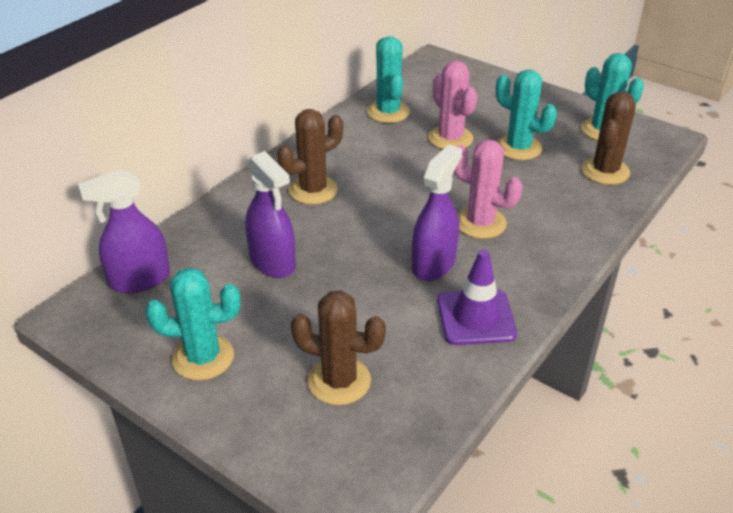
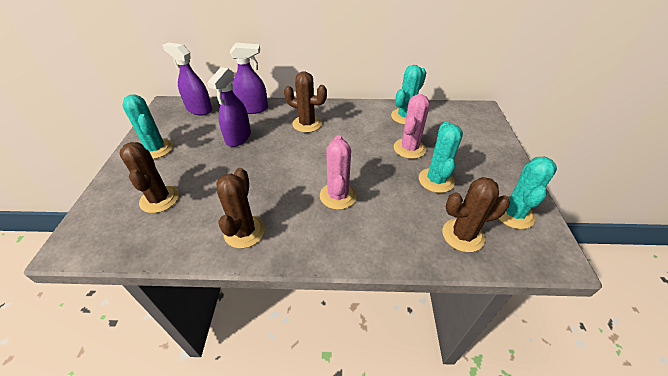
camera: 55 degrees right, 5 degrees up
purple spray bottle [412,145,462,281] -> purple spray bottle moved to [230,43,268,114]
purple traffic cone [437,250,517,345] -> brown cactus [216,168,265,248]

